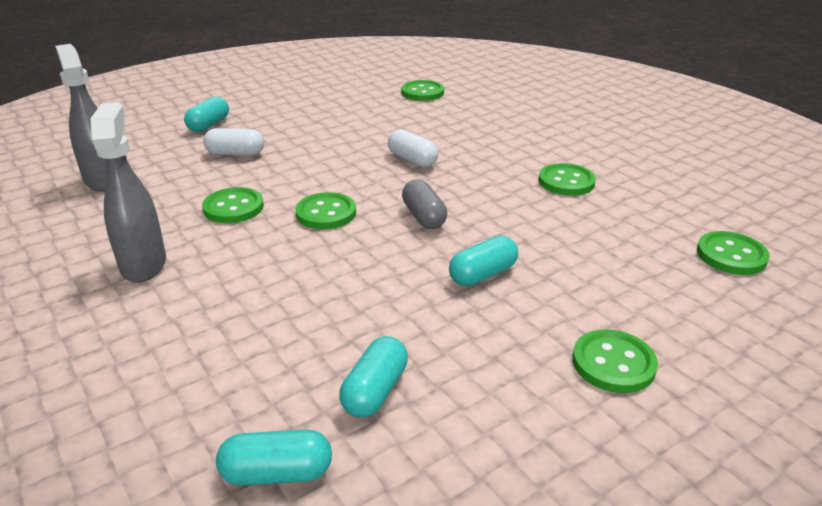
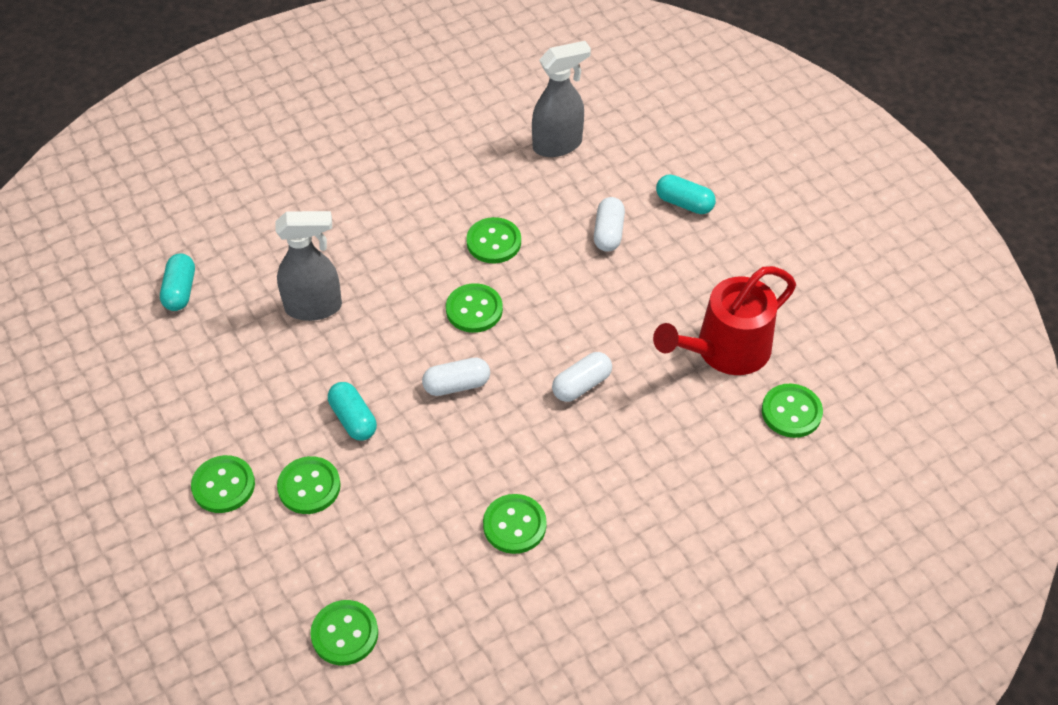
camera: 95 degrees right, 20 degrees up
grey spray bottle [90,102,166,282] -> grey spray bottle moved to [276,211,342,321]
turquoise capsule [339,336,408,417] -> none
grey capsule [402,180,447,229] -> white capsule [422,358,490,396]
none -> green button [277,456,341,514]
none -> red watering can [653,266,796,375]

